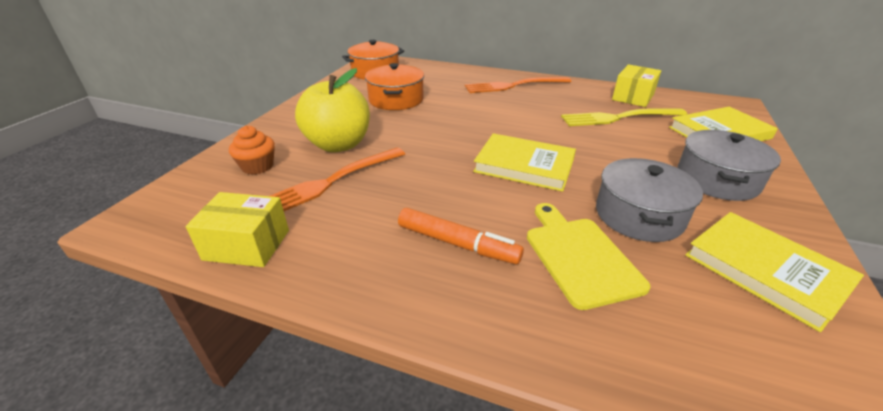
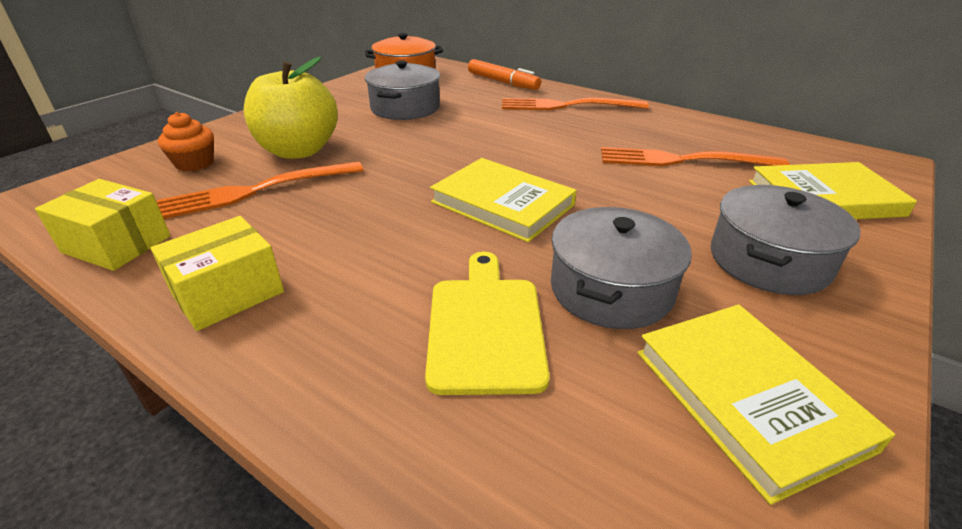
camera: 15 degrees right, 0 degrees up
orange pot [365,63,424,110] -> grey pot [365,61,440,120]
orange marker [398,208,524,264] -> orange marker moved to [468,59,541,90]
yellow fork [561,108,687,126] -> orange fork [601,147,790,166]
yellow box [612,64,661,107] -> yellow box moved to [151,216,284,331]

